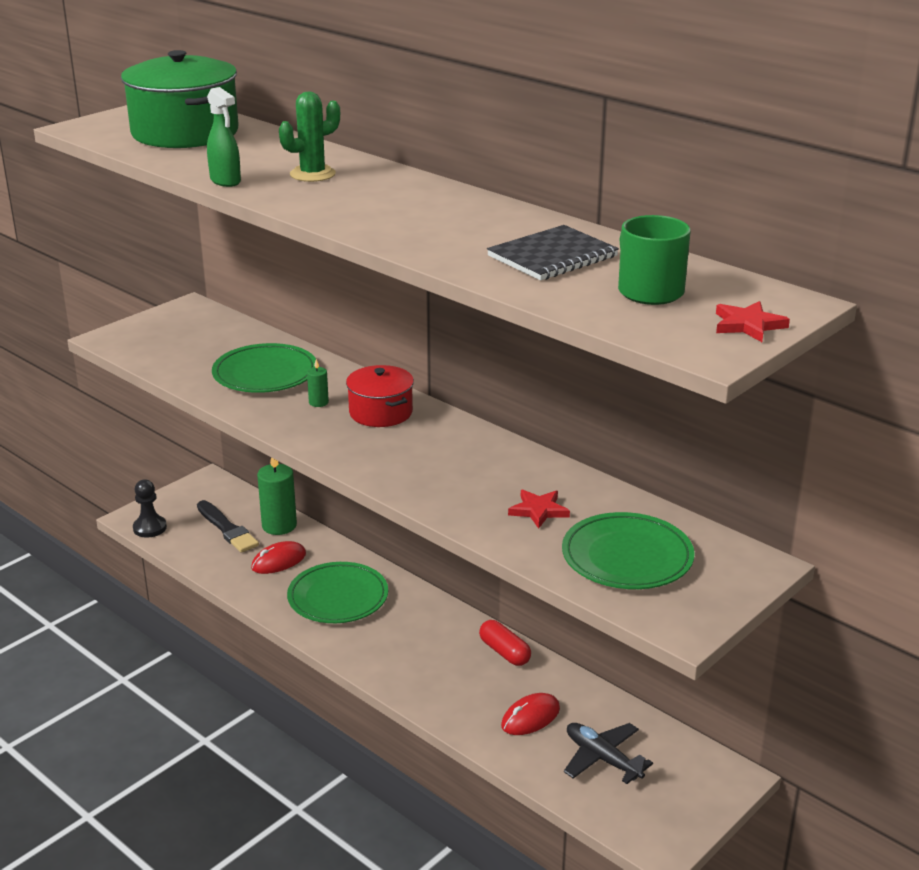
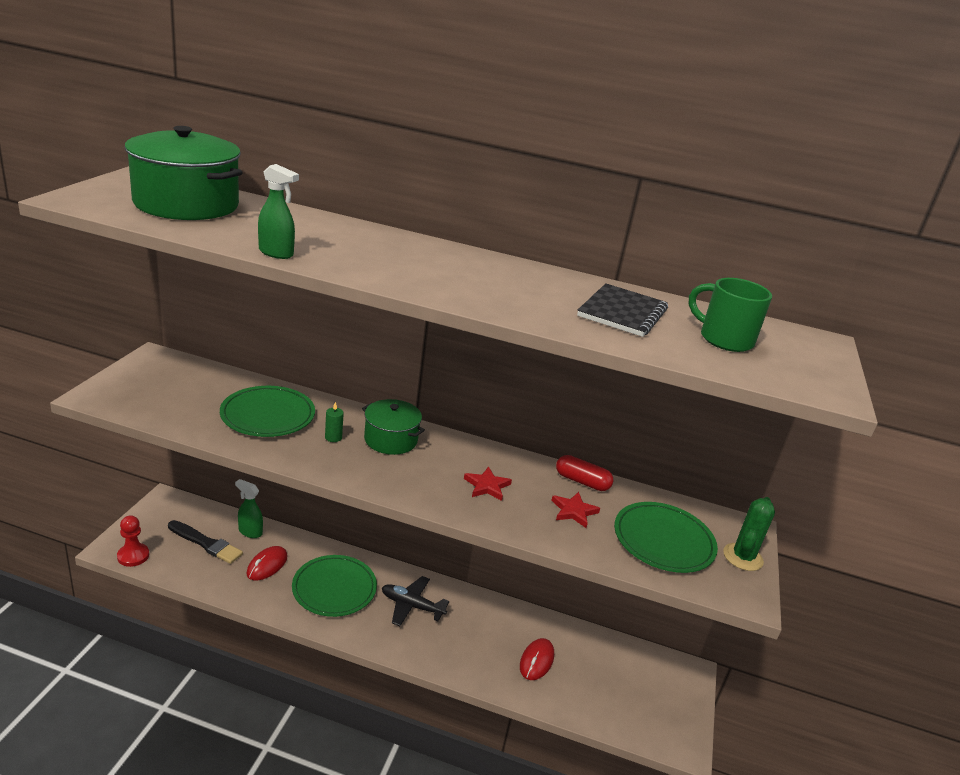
camera: 30 degrees left, 0 degrees up
black pawn [133,479,167,538] -> red pawn [117,516,149,567]
green candle [257,458,297,535] -> green spray bottle [235,479,263,538]
green cactus [279,91,340,182] -> green cactus moved to [723,497,775,571]
red pot [346,365,414,427] -> green pot [362,399,425,455]
red capsule [479,620,531,666] -> red capsule moved to [556,455,613,491]
black plane [564,723,653,784] -> black plane moved to [382,576,449,626]
red star [716,301,790,342] -> red star moved to [464,466,512,501]

